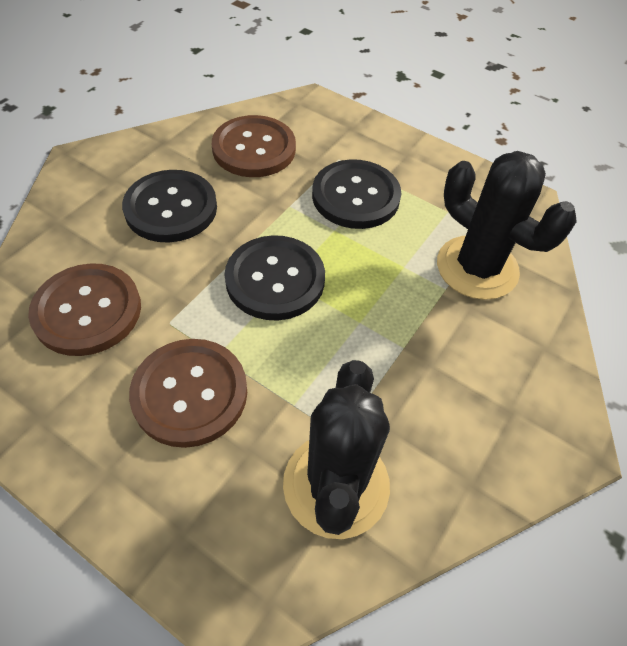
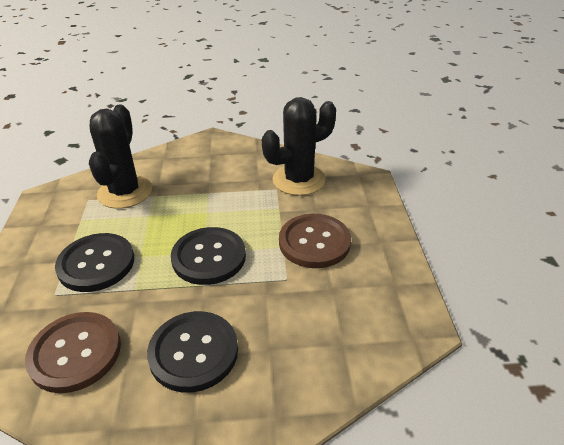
camera: 125 degrees left, 15 degrees down
brown button [28,263,141,356] -> none

